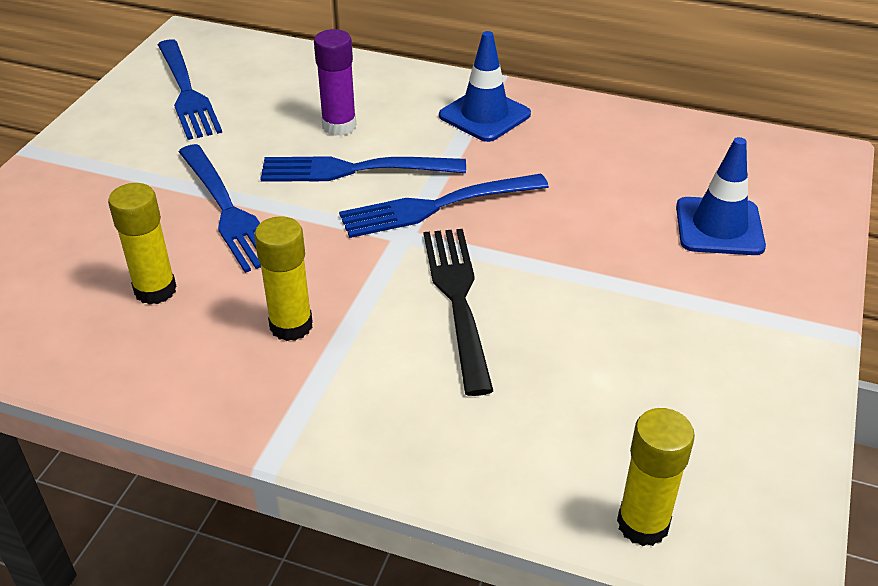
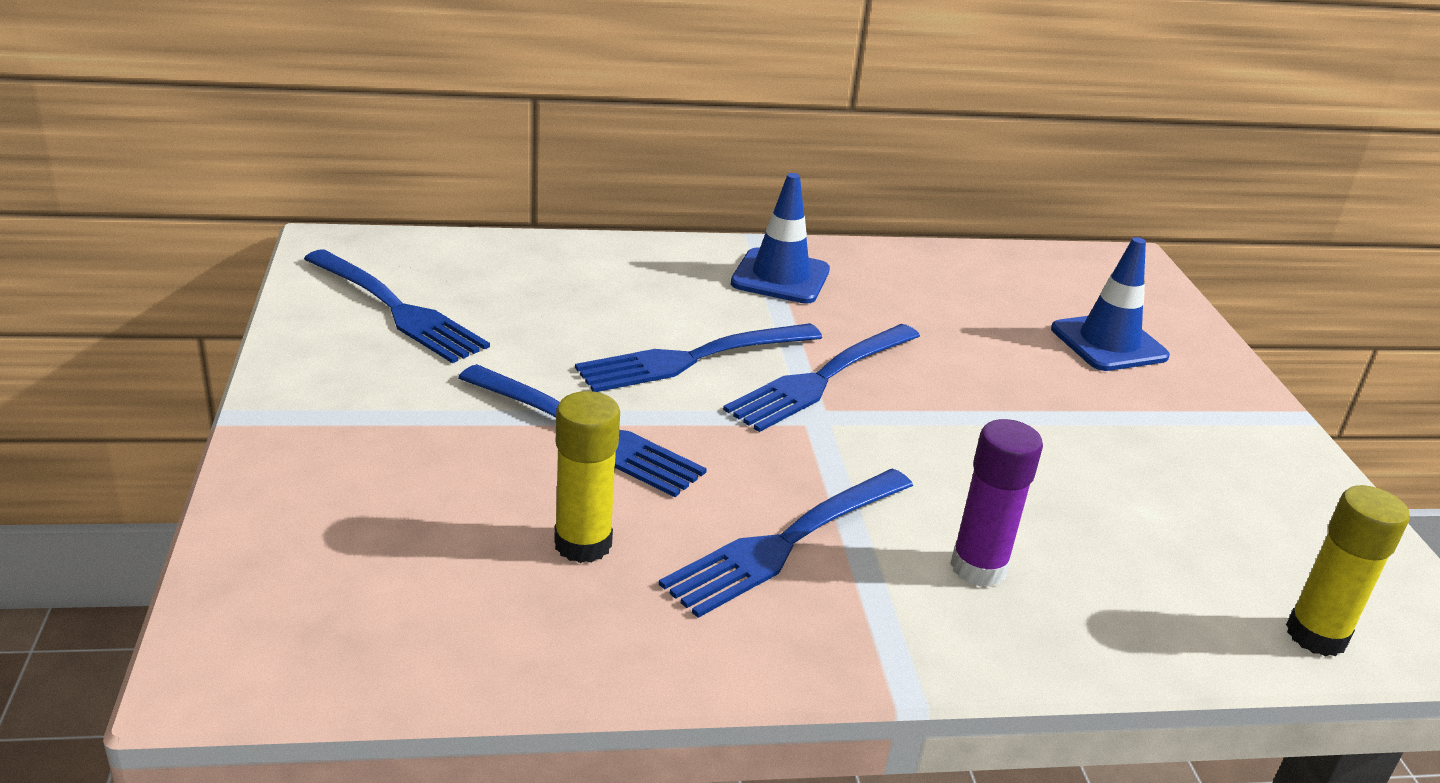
camera: 30 degrees left, 10 degrees down
yellow glue stick [254,216,313,341] -> blue fork [659,469,913,618]
purple glue stick [314,29,356,136] -> purple glue stick moved to [950,419,1043,587]
black fork [424,229,493,396] -> none

